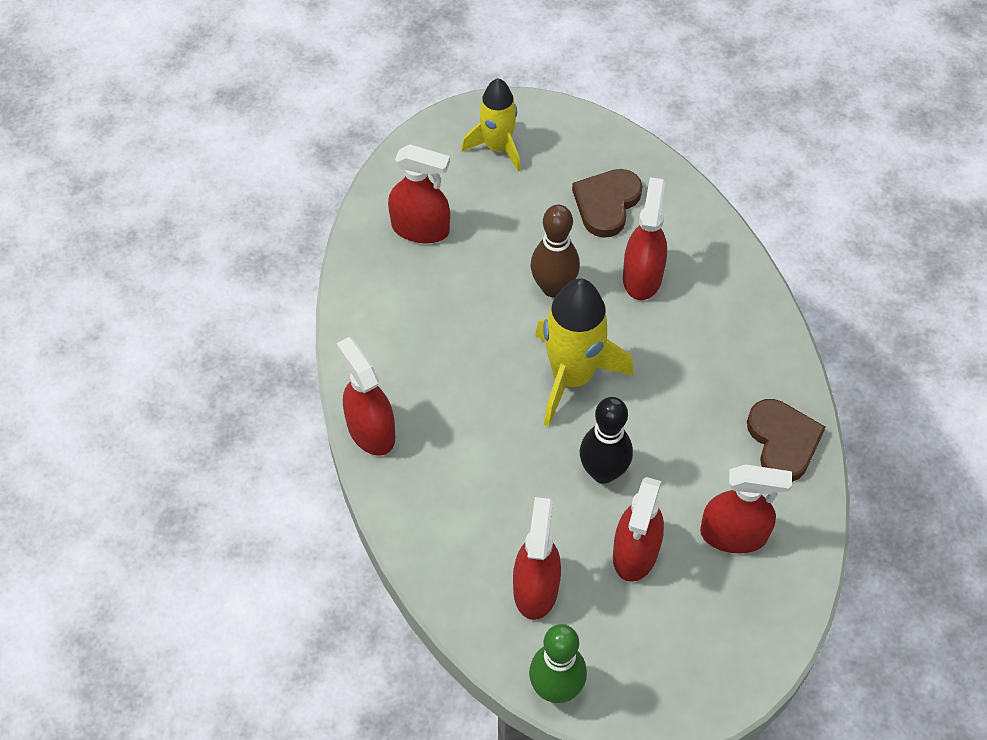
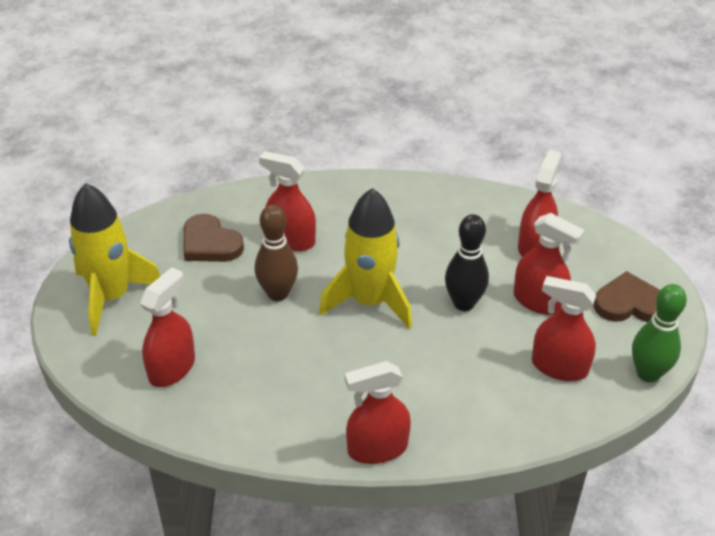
camera: 75 degrees left, 15 degrees down
yellow rocket [461,78,521,172] -> yellow rocket [69,183,160,336], size x1.53
brown heart [747,399,826,482] -> brown heart moved to [594,271,660,322]

